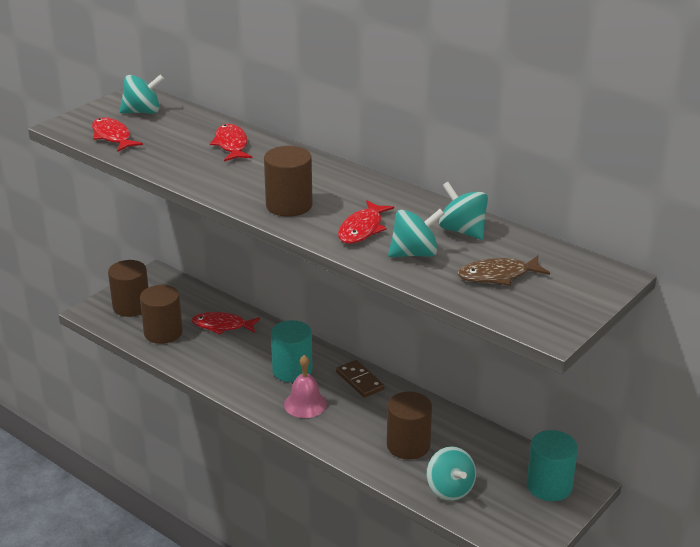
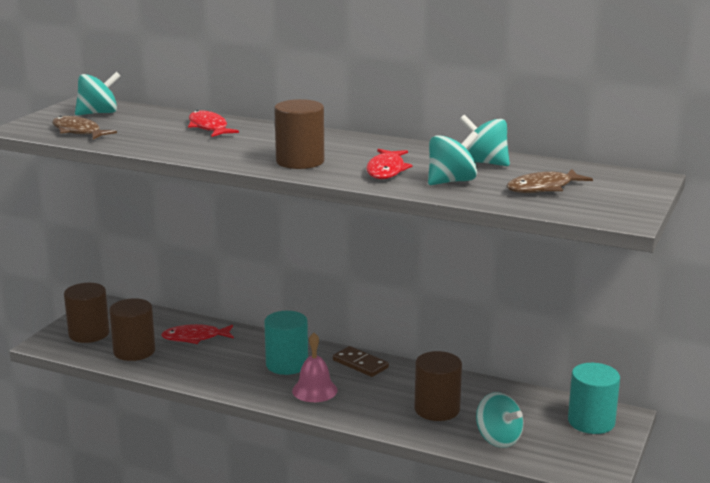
camera: 15 degrees left, 10 degrees down
red fish [92,117,143,152] -> brown fish [52,116,117,140]

